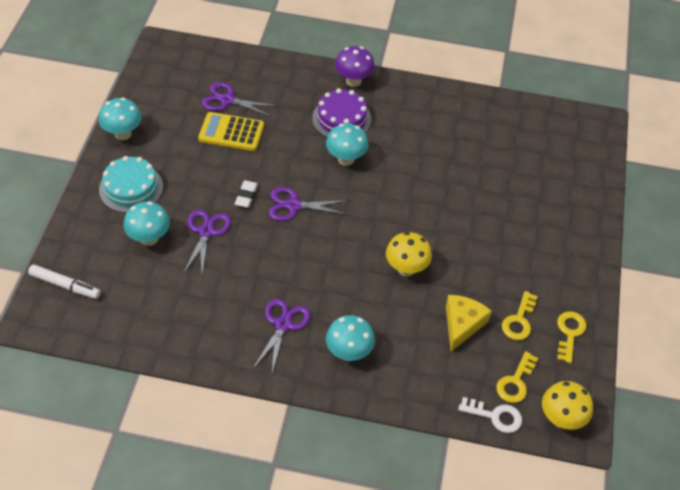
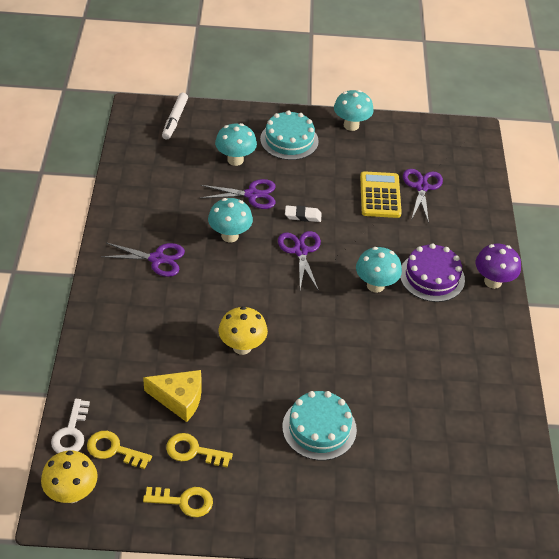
camera: 80 degrees right, 5 degrees down
turquoise mushroom [326,315,375,361] -> turquoise mushroom moved to [208,198,253,242]
none -> turquoise cake [282,391,357,460]

